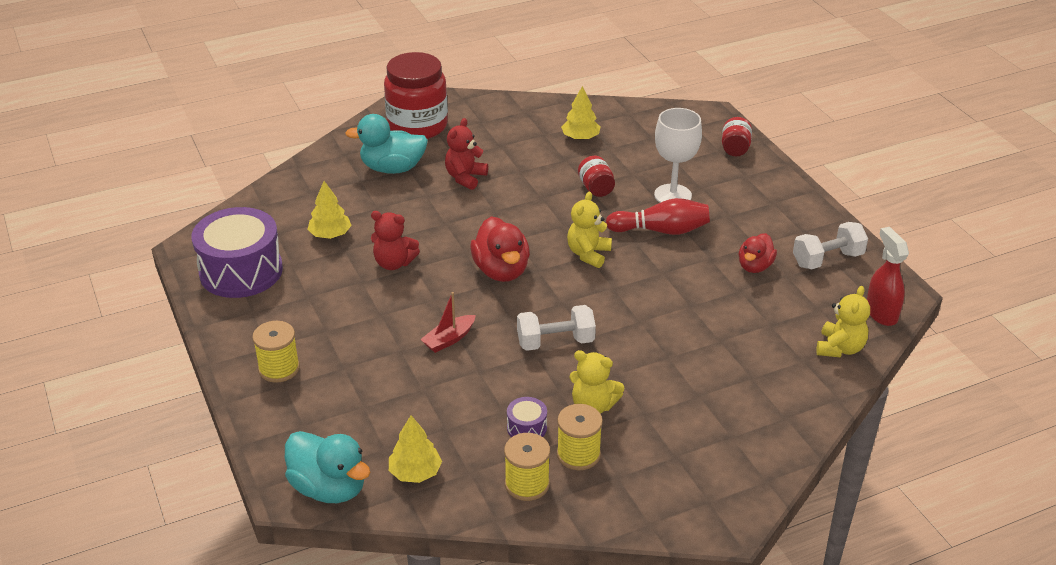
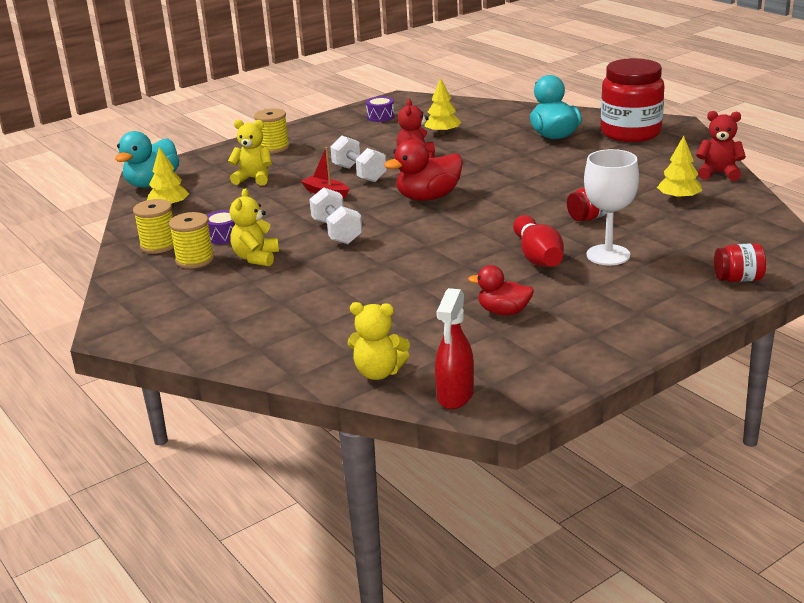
camera: 80 degrees right, 10 degrees down
purple drum [191,207,283,298] -> purple drum [366,96,395,122], size x0.42
red teddy bear [445,118,488,190] -> red teddy bear moved to [696,111,746,181]
yellow teddy bear [567,191,612,268] -> yellow teddy bear moved to [228,120,272,186]
white dumbbell [793,222,868,269] -> white dumbbell moved to [330,136,387,182]
red spray bottle [867,227,909,326] -> red spray bottle turned 135 degrees clockwise [435,288,474,409]

